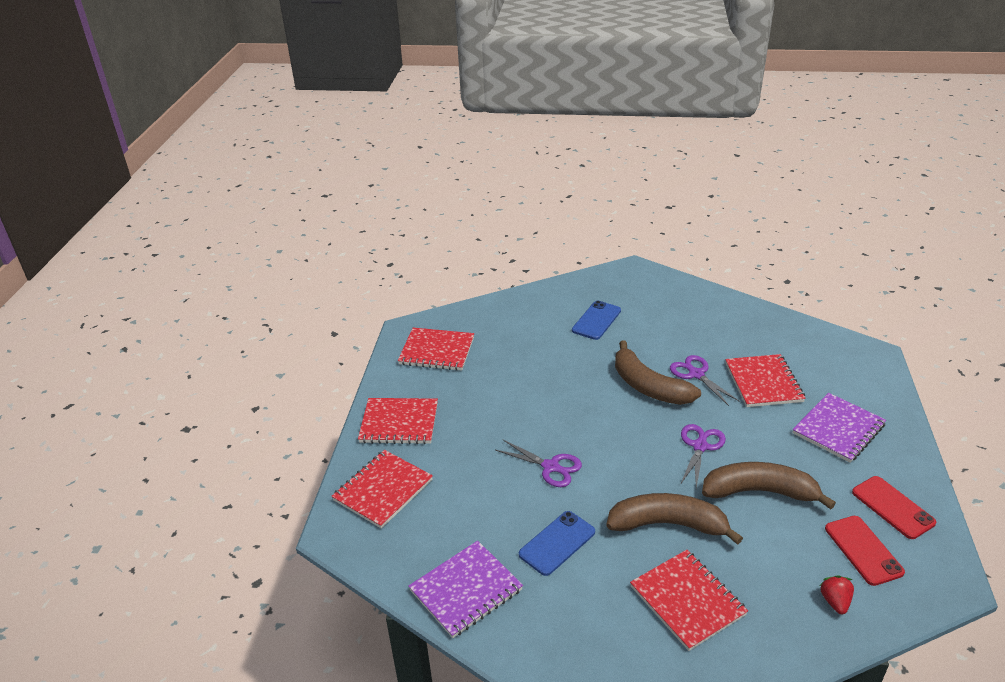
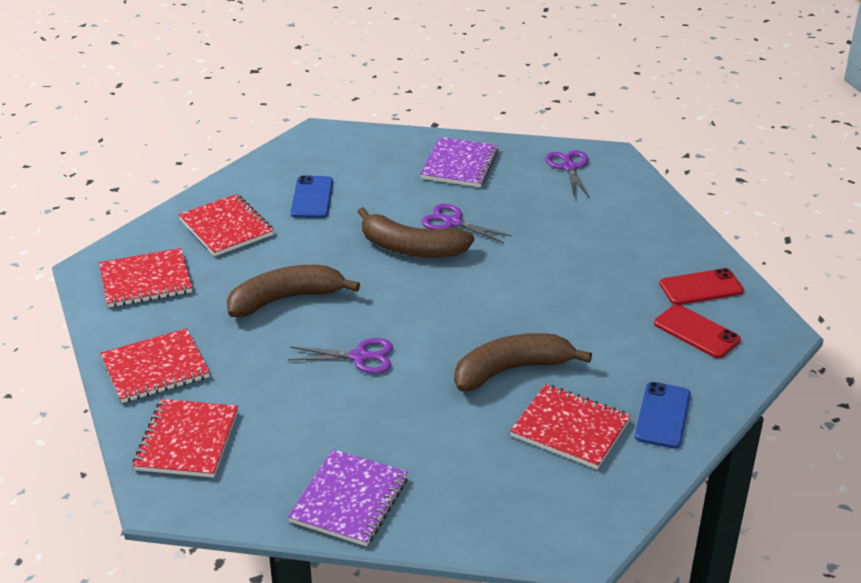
camera: 30 degrees left, 0 degrees up
blue phone [519,511,595,576] -> blue phone moved to [635,382,691,448]
purple scissors [680,424,726,488] -> purple scissors moved to [545,150,590,198]
brown banana [702,462,836,509] -> brown banana moved to [227,265,360,317]
red notebook [725,354,806,407] -> red notebook moved to [178,194,274,256]
purple notebook [792,393,886,463] -> purple notebook moved to [420,137,499,187]
red strawberry [819,576,854,614] -> none
red phone [852,476,936,539] -> red phone turned 45 degrees counterclockwise [659,268,744,305]

